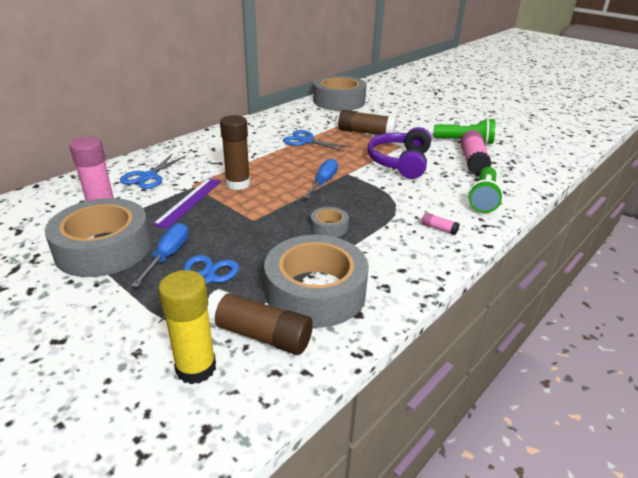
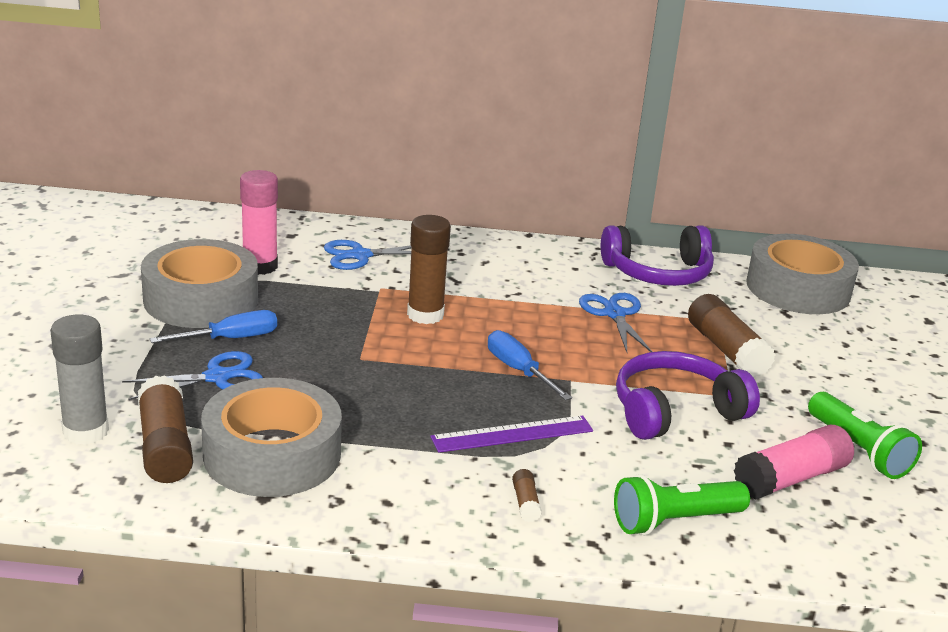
camera: 50 degrees right, 5 degrees down
purple ruler [152,178,221,229] -> purple ruler moved to [430,415,593,453]
yellow glue stick [158,270,216,384] -> grey glue stick [50,315,109,445]
blue screwdriver [304,158,338,199] -> blue screwdriver turned 105 degrees counterclockwise [488,330,572,400]
grey tape [311,207,349,238] -> none
pink glue stick [421,213,459,235] -> brown glue stick [512,469,542,522]
none -> purple headphones [601,226,714,286]

